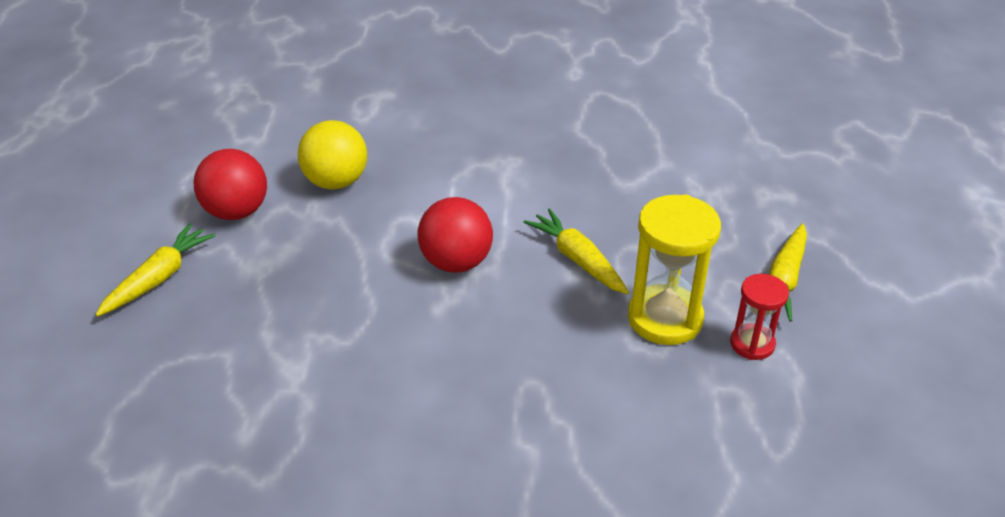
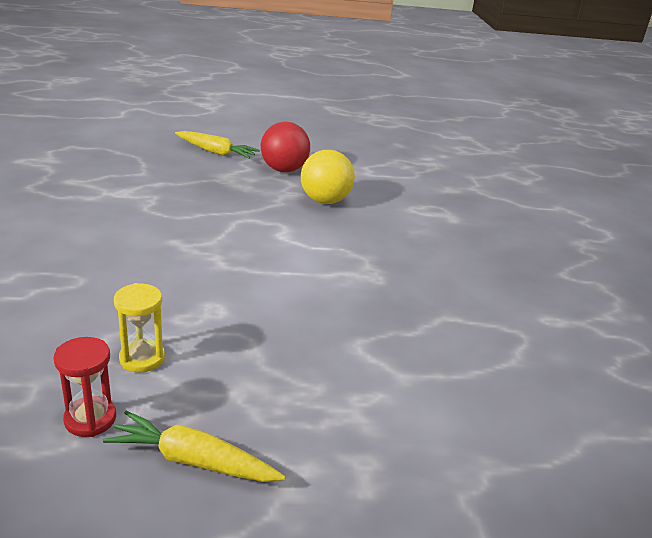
camera: 80 degrees right, 10 degrees down
red ball [418,197,493,273] -> none
yellow carrot [524,208,629,294] -> none
yellow hourglass [628,194,721,345] -> yellow hourglass [114,283,165,373], size x0.58

